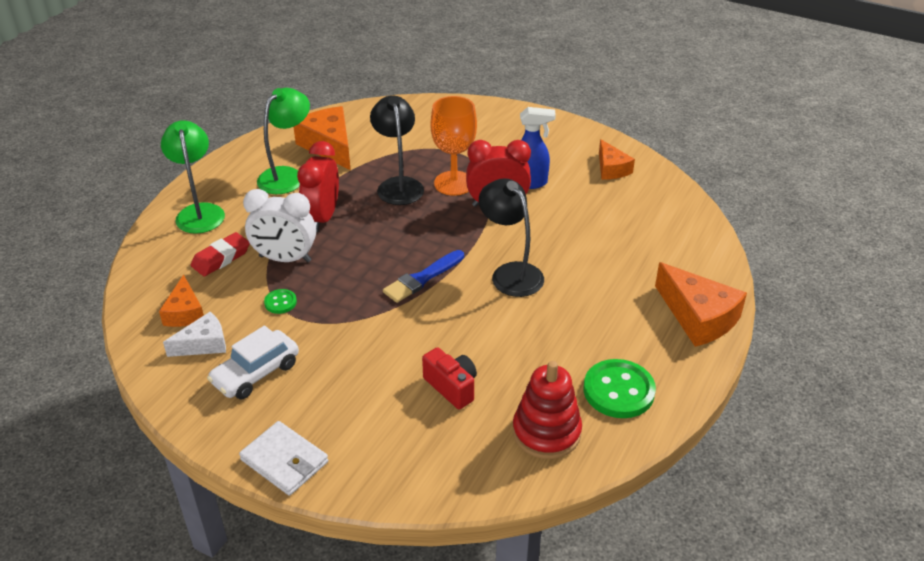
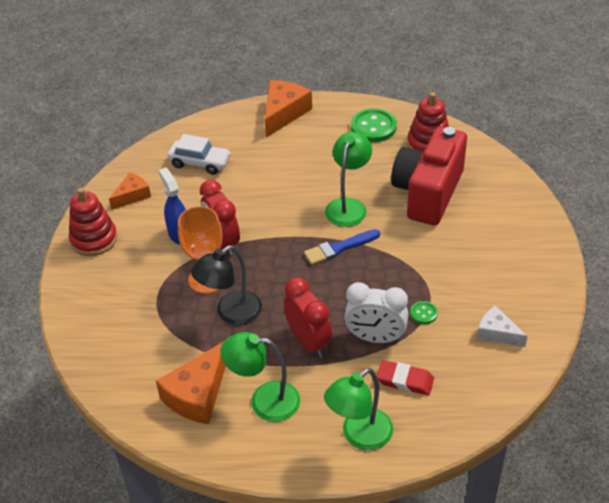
camera: 115 degrees left, 5 degrees up
orange cheese [159,275,204,327] -> none
white car [207,326,299,399] -> white car moved to [167,134,231,175]
white wallet [239,421,328,496] -> none
white clock [243,189,316,262] -> white clock turned 120 degrees clockwise [344,282,409,343]
red clock [297,141,339,232] -> red clock turned 105 degrees counterclockwise [284,277,332,358]
blue brush [383,250,464,303] -> blue brush turned 135 degrees clockwise [304,229,380,265]
red camera [422,347,477,409] -> red camera [391,127,467,225], size x2.22
black lamp [479,178,544,297] -> none
none -> red stacking toy [69,188,118,256]
none -> green lamp [325,132,372,227]

